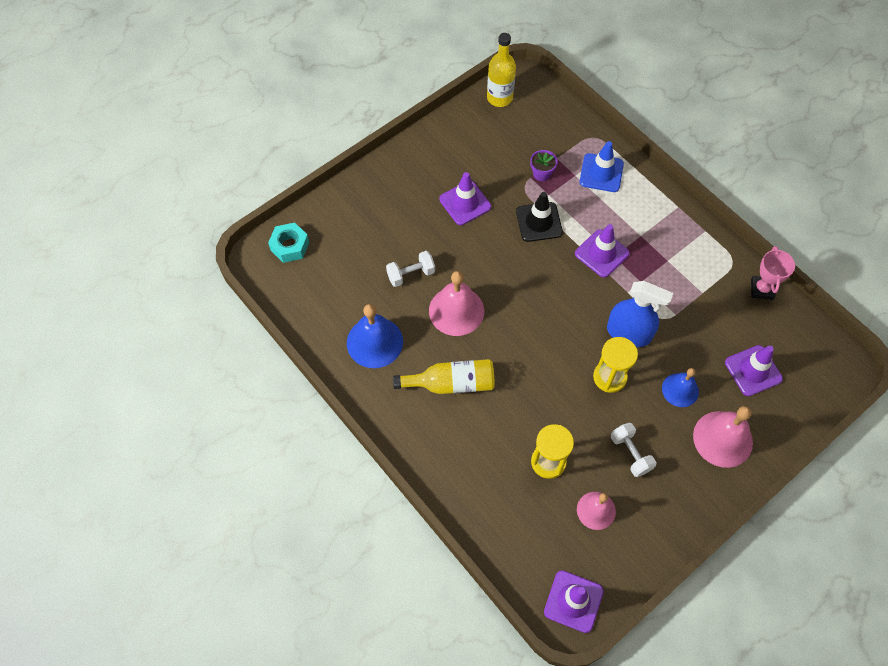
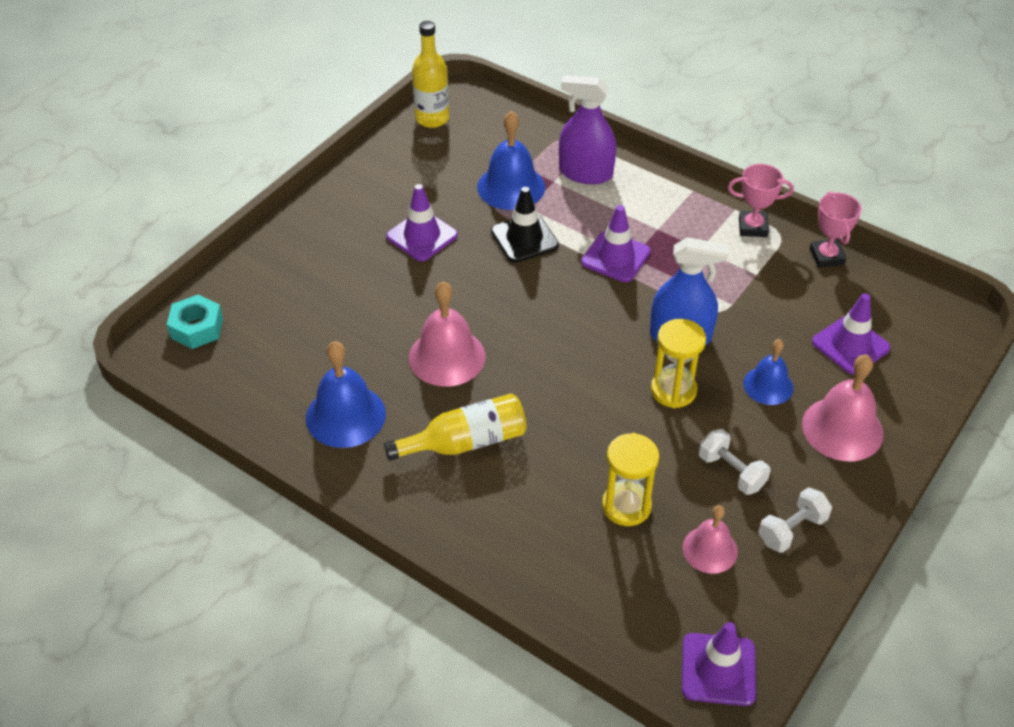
camera: 15 degrees left, 15 degrees down
white dumbbell [386,251,435,287] -> white dumbbell moved to [759,487,832,553]
purple flower pot [530,150,558,181] -> blue bell [477,111,545,210]
blue traffic cone [579,141,624,192] -> purple spray bottle [559,75,616,184]
none -> pink trophy [728,164,794,237]

